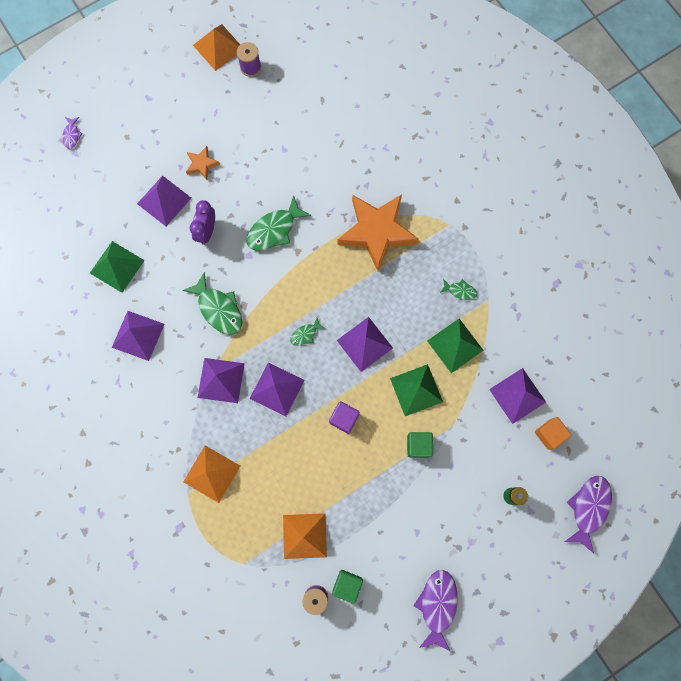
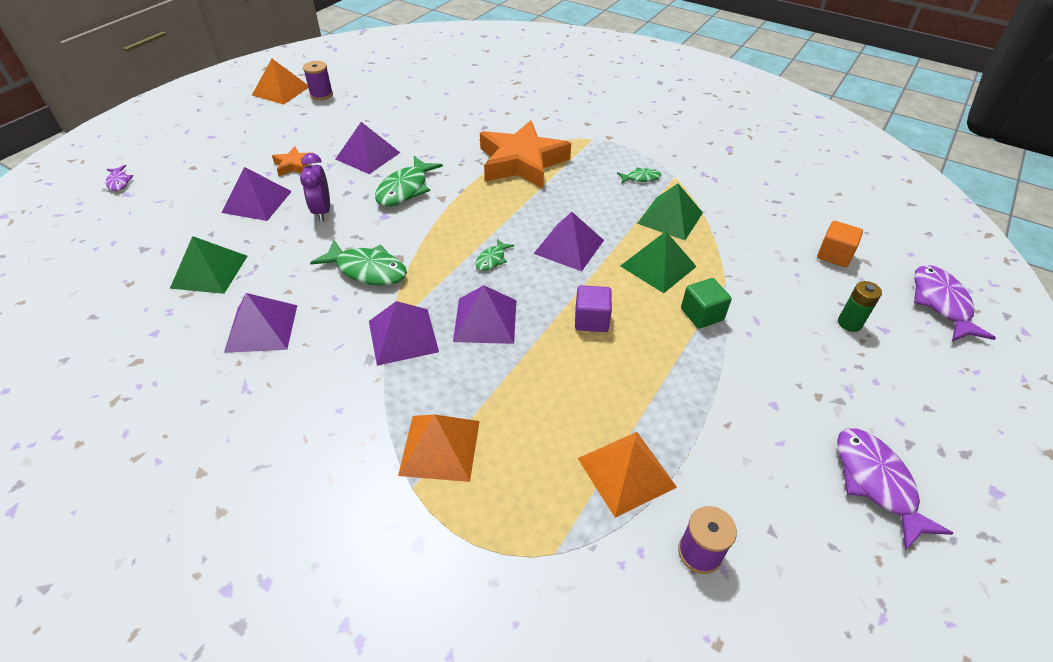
camera: 25 degrees left, 30 degrees down
green cube [332,570,363,604] -> none
purple pyramid [489,368,546,424] -> purple pyramid moved to [336,122,400,174]

